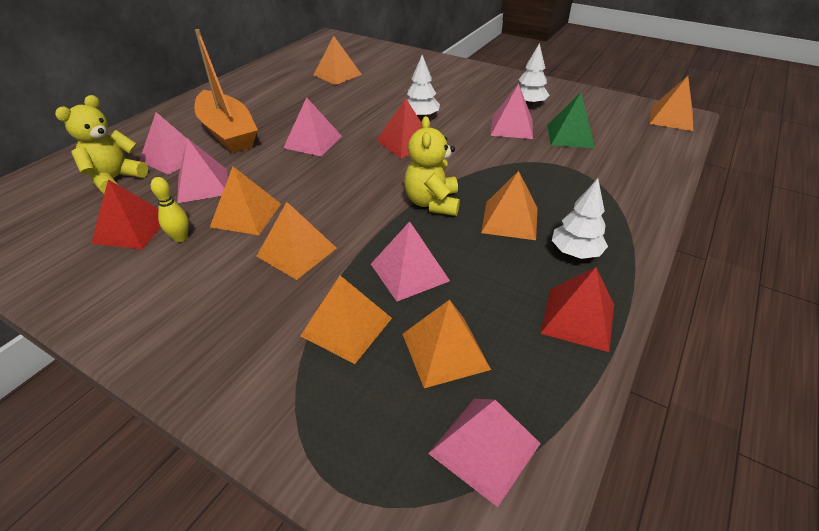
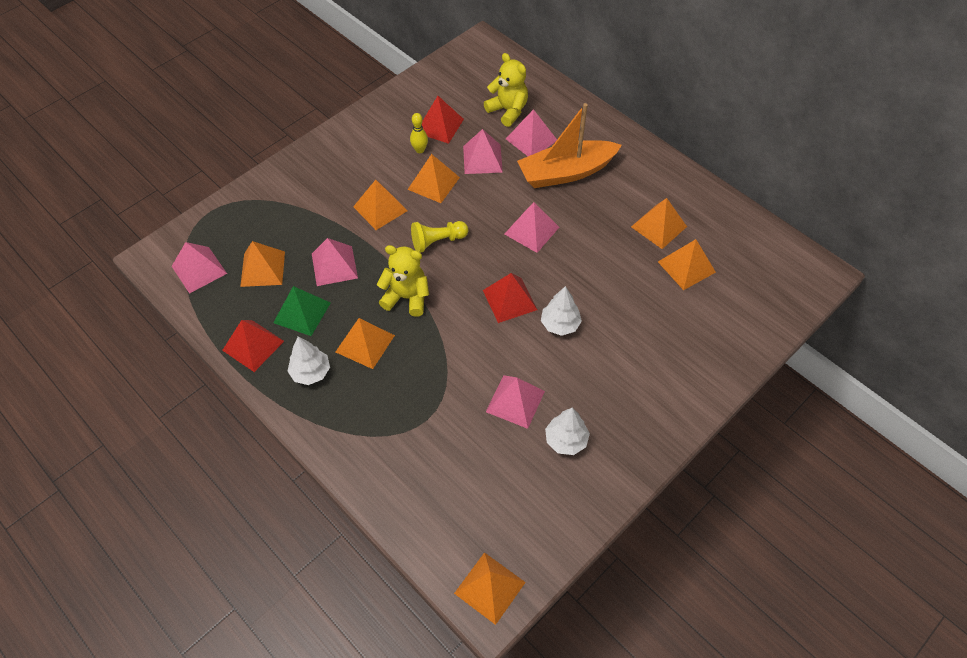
camera: 105 degrees right, 15 degrees up
orange pyramid [300,276,392,364] -> orange pyramid moved to [631,198,687,249]
green pyramid [547,92,595,148] -> green pyramid moved to [273,286,331,336]
none -> yellow pawn [411,221,468,253]

